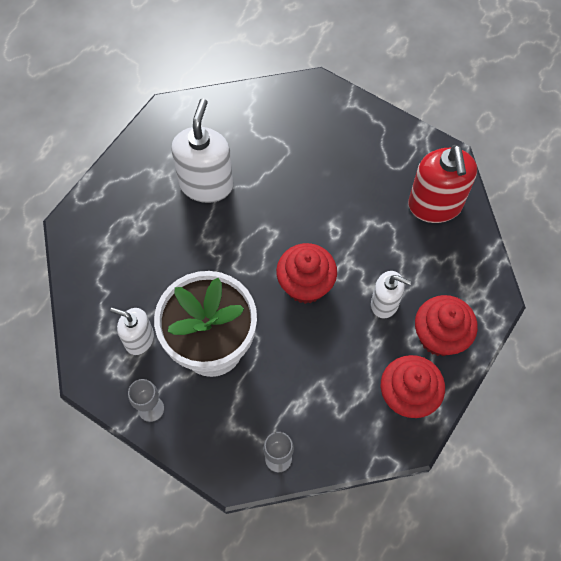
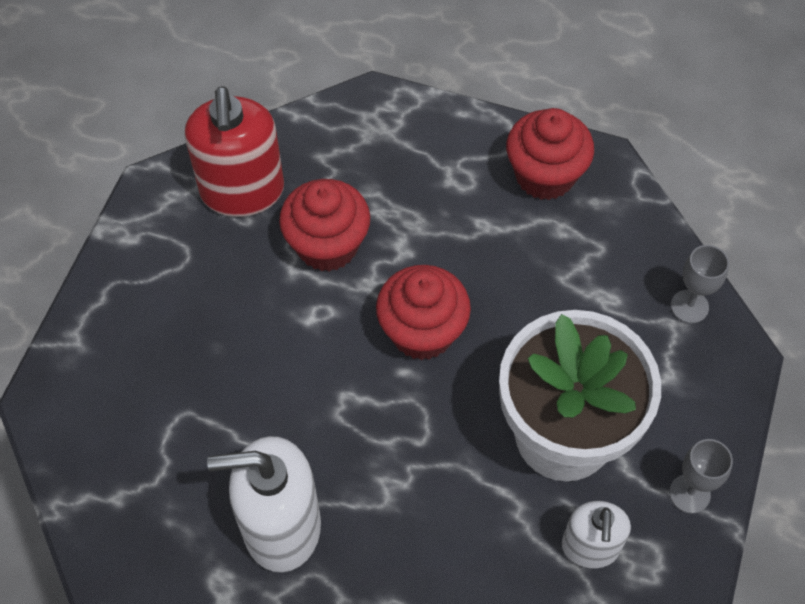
camera: 105 degrees left, 5 degrees down
white soap dispenser [371,271,411,319] -> none
red soap dispenser [408,145,477,223] -> red soap dispenser turned 105 degrees clockwise [185,86,284,217]
red cupcake [415,295,478,356] -> red cupcake moved to [279,179,370,272]

